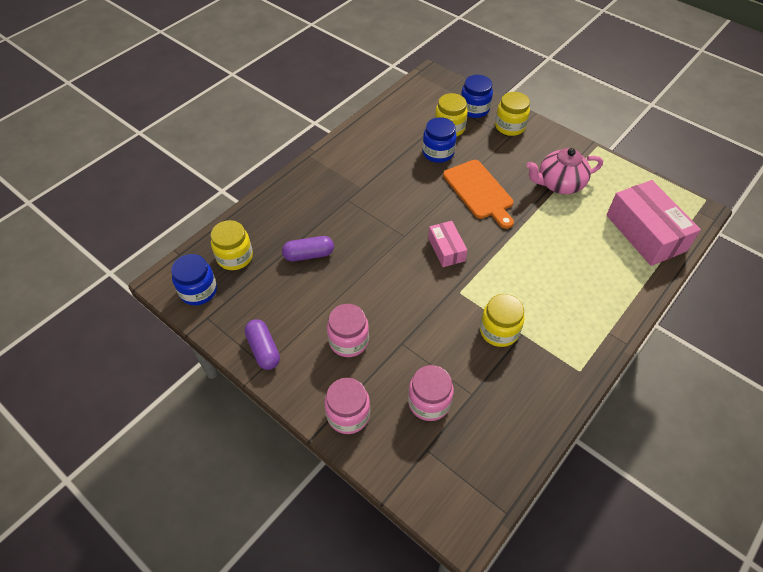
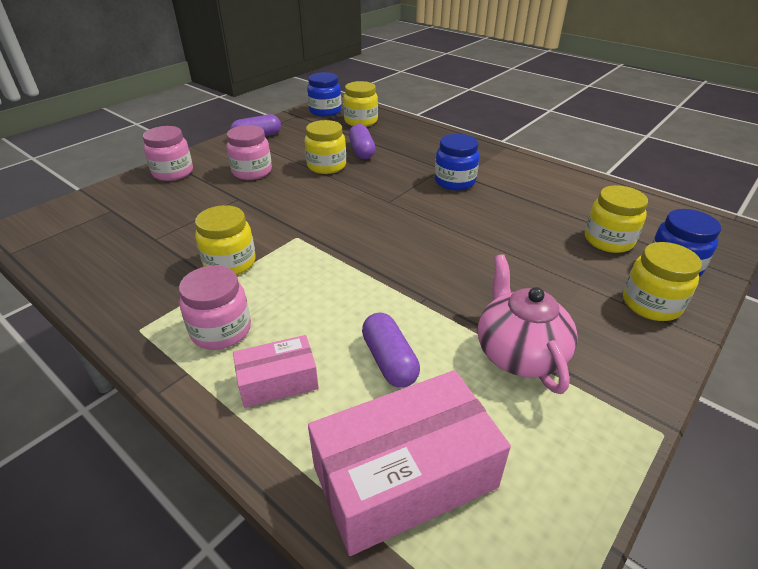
camera: 90 degrees right, 15 degrees down
pink jar [408,365,454,421] -> pink jar moved to [179,265,251,350]
blue jar [422,117,457,163] -> blue jar moved to [435,134,479,190]
pink box [428,221,467,267] -> pink box moved to [233,335,319,408]
orange cutting board [443,160,514,229] -> none
none -> yellow jar [305,120,346,174]
none -> purple capsule [362,313,420,387]

